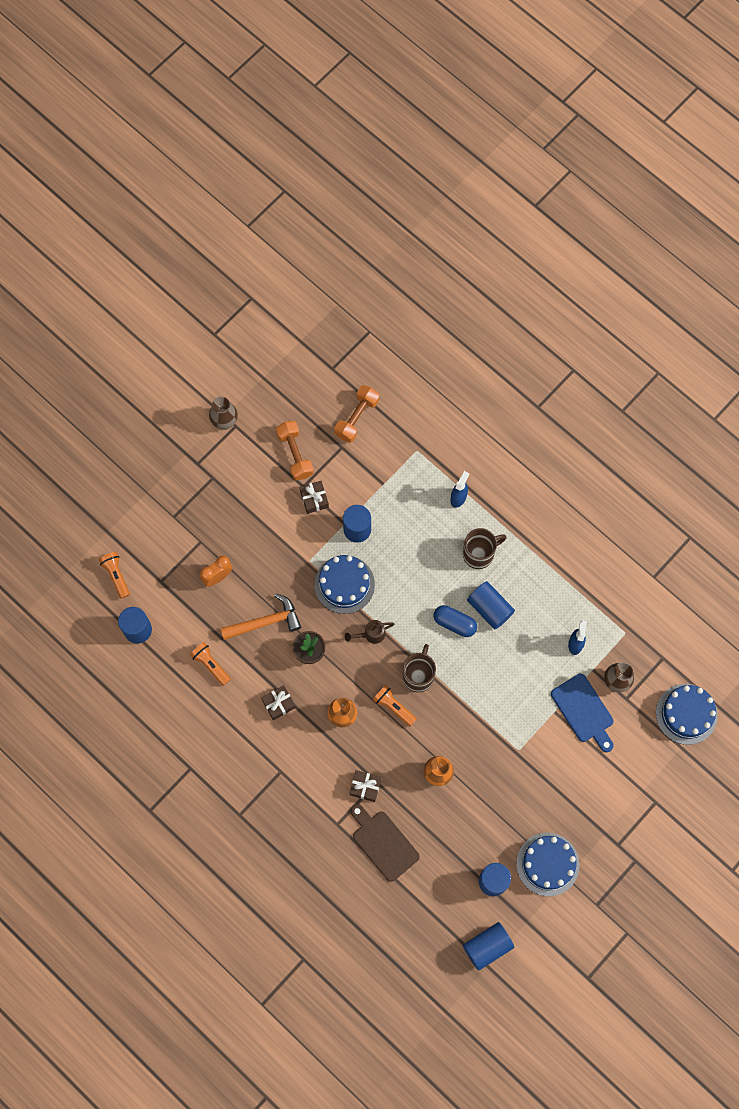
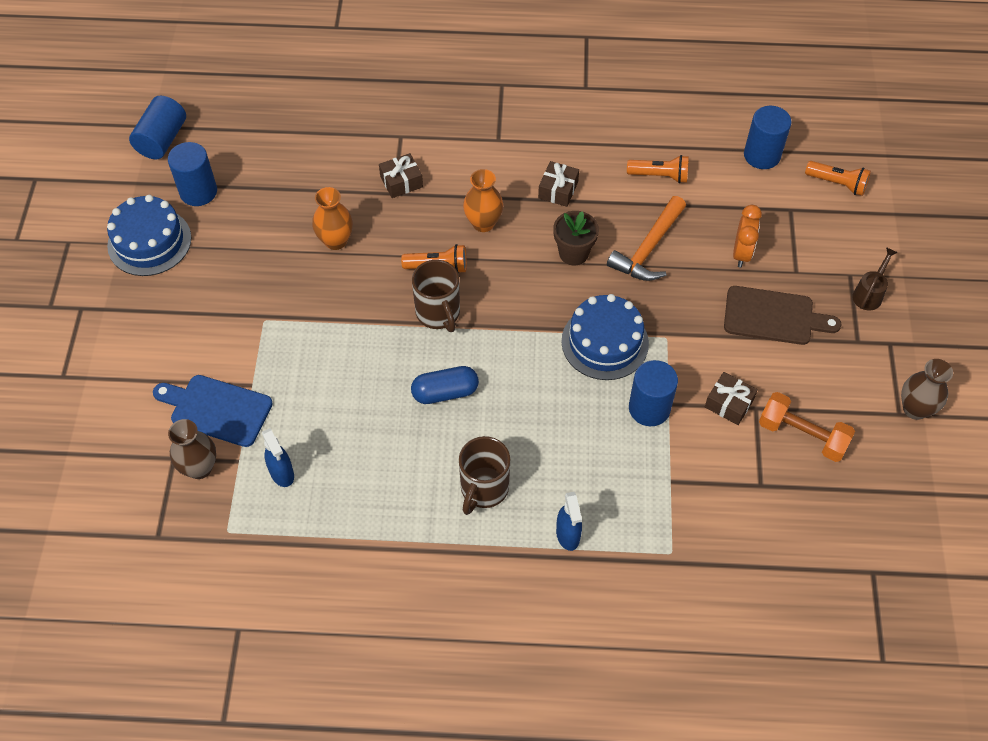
camera: 140 degrees right, 15 degrees down
orange dumbbell [334,385,379,443] -> none
brown watering can [345,620,394,644] -> brown watering can moved to [852,247,898,310]
brown cutting board [350,804,420,882] -> brown cutting board moved to [724,286,841,345]
blue cylinder [467,581,515,629] -> none
blue cake [656,684,718,745] -> none

